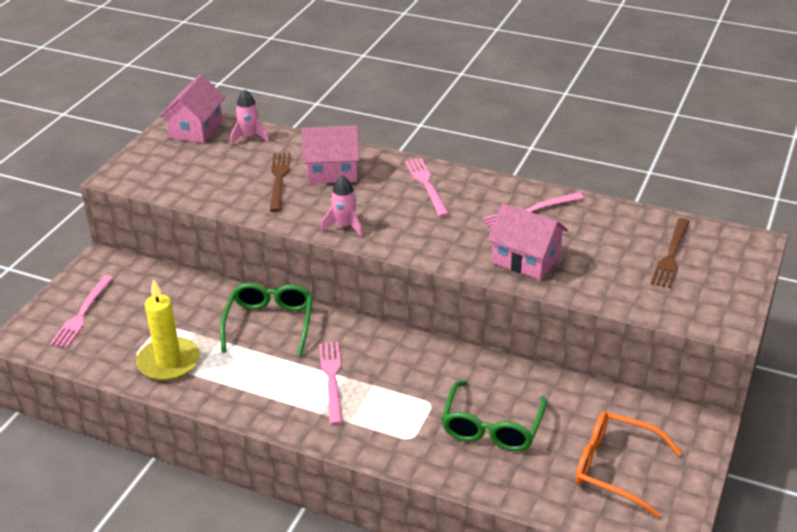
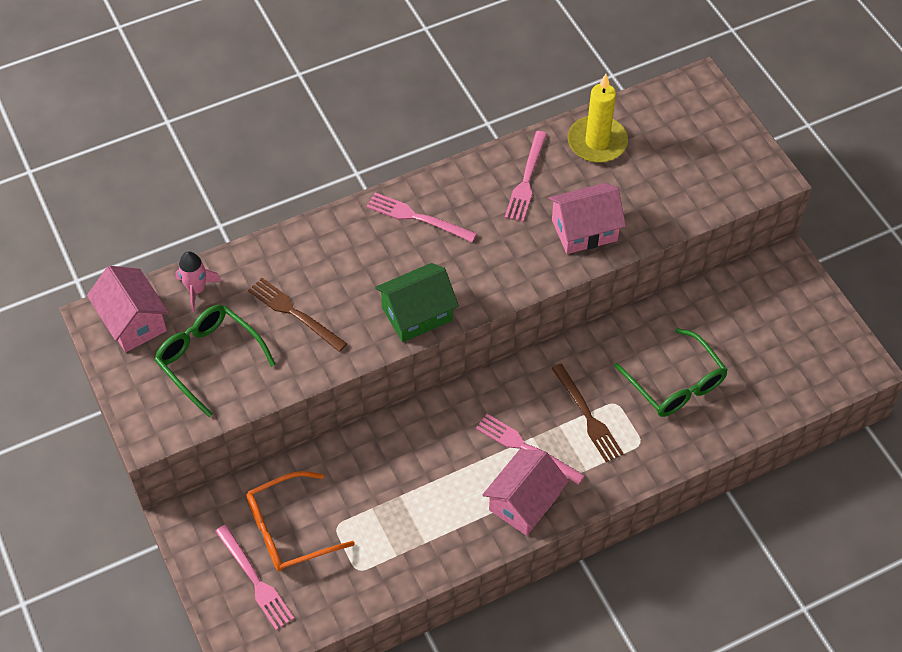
camera: 50 degrees left, 20 degrees up
yellow candle [136,279,200,381] -> yellow candle moved to [567,74,628,163]
green glasses [220,283,313,356] -> green glasses moved to [155,305,275,417]
pink house [302,126,360,184] -> pink house moved to [483,449,569,536]
pink rocket [321,175,363,237] -> green house [375,263,459,342]
orange glasses [575,411,682,517] -> orange glasses moved to [246,471,355,572]
brown fork [651,218,690,288] -> brown fork moved to [551,364,624,462]

